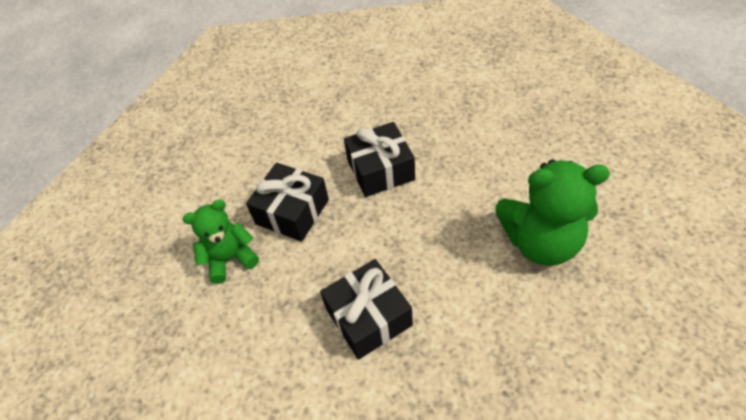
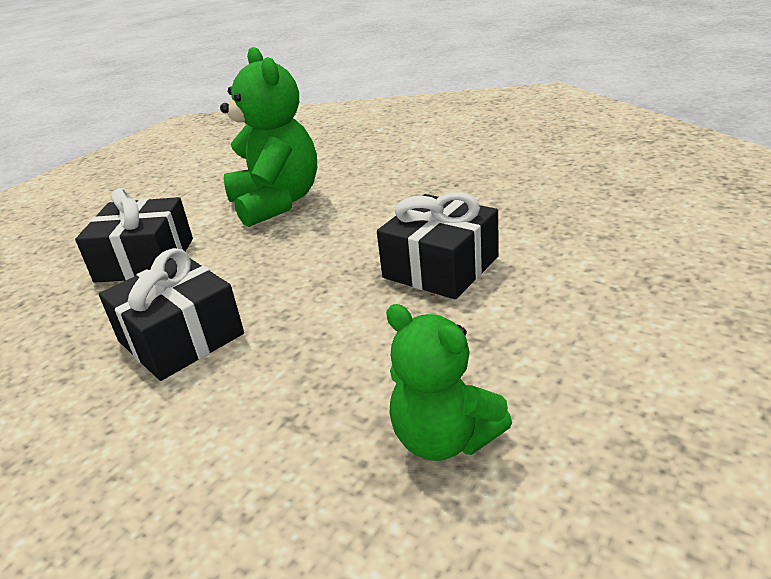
camera: 115 degrees left, 20 degrees down
black gift [246,163,329,242] -> black gift moved to [75,188,193,283]

